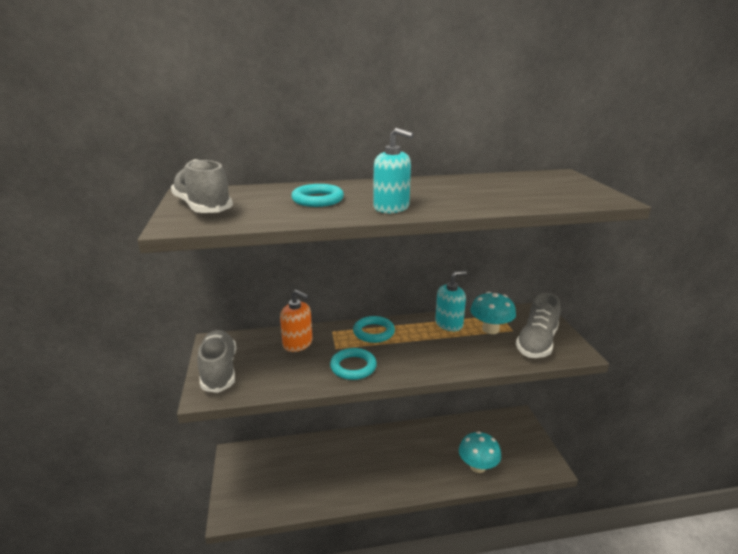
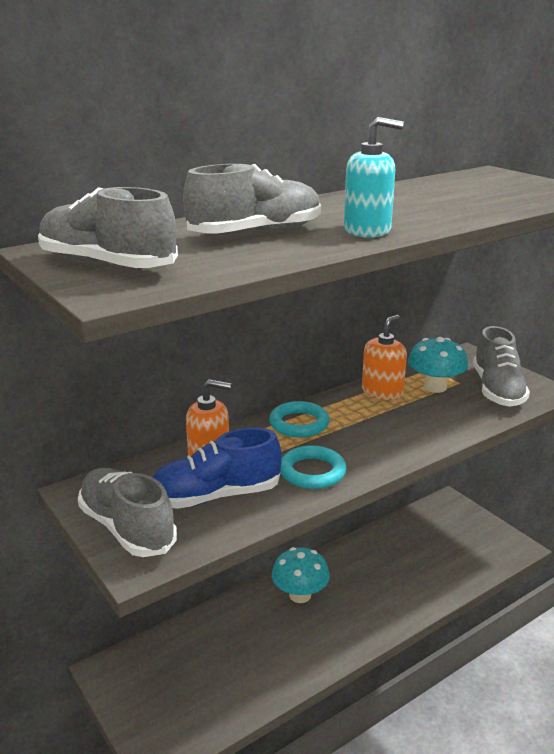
camera: 25 degrees left, 0 degrees up
turquoise ring [291,184,344,207] -> grey shoe [183,164,321,234]
turquoise soap dispenser [435,271,467,331] -> orange soap dispenser [362,315,407,400]
turquoise mushroom [459,431,501,473] -> turquoise mushroom moved to [272,547,330,603]
none -> blue shoe [152,428,282,509]

